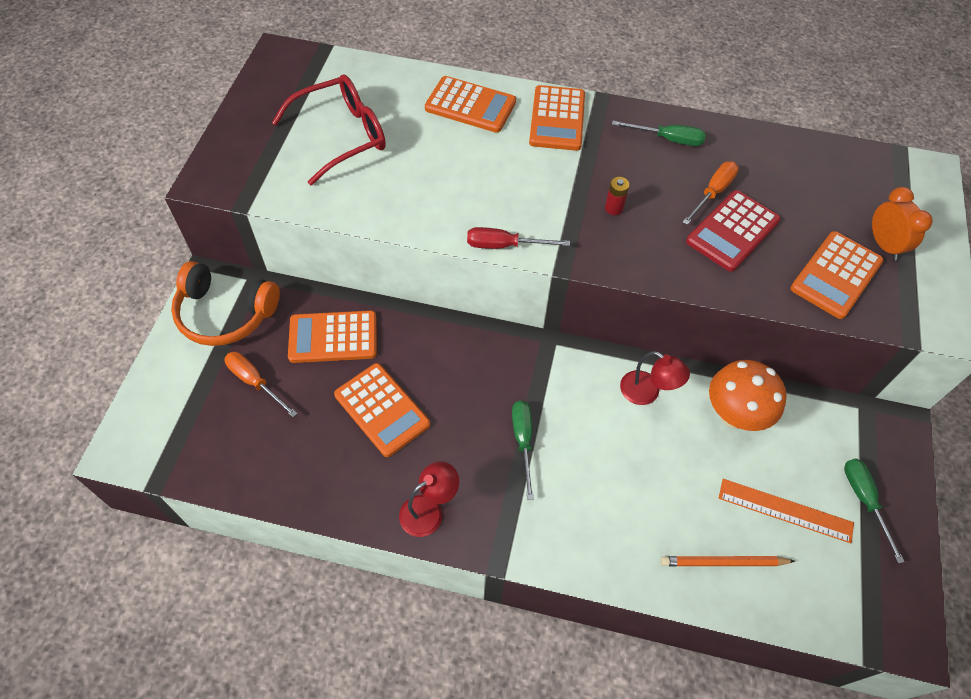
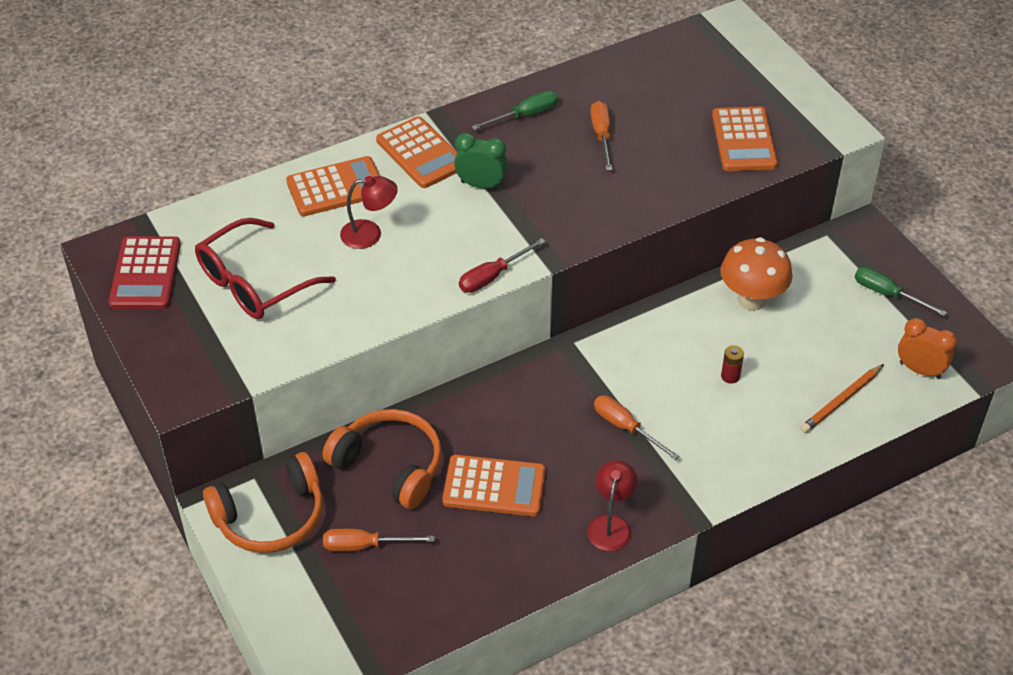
camera: 40 degrees left, 10 degrees down
red glasses [272,74,386,185] -> red glasses turned 150 degrees counterclockwise [195,218,336,319]
orange calculator [288,310,377,363] -> orange headphones [322,409,442,509]
green screwdriver [512,401,534,500] -> orange screwdriver [594,395,679,460]
red battery [605,177,630,215] -> red battery moved to [721,345,744,383]
red lamp [620,351,690,405] -> red lamp moved to [340,176,398,249]
red calculator [686,190,780,272] -> red calculator moved to [109,236,181,309]
orange ruler [719,479,854,543] -> none
orange clock [872,187,933,261] -> orange clock moved to [898,318,957,379]
none -> green clock [454,133,508,190]

